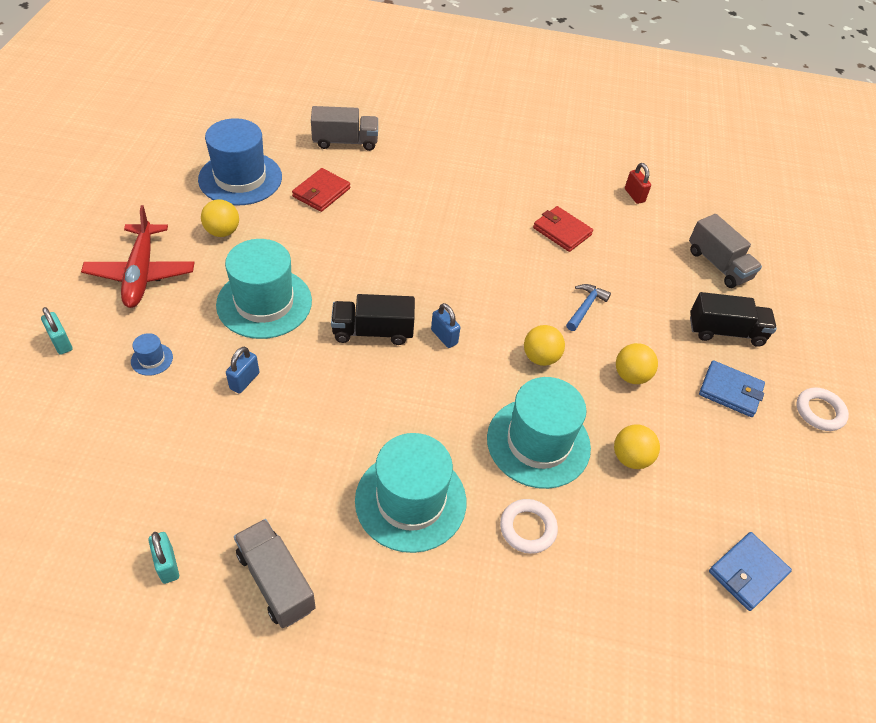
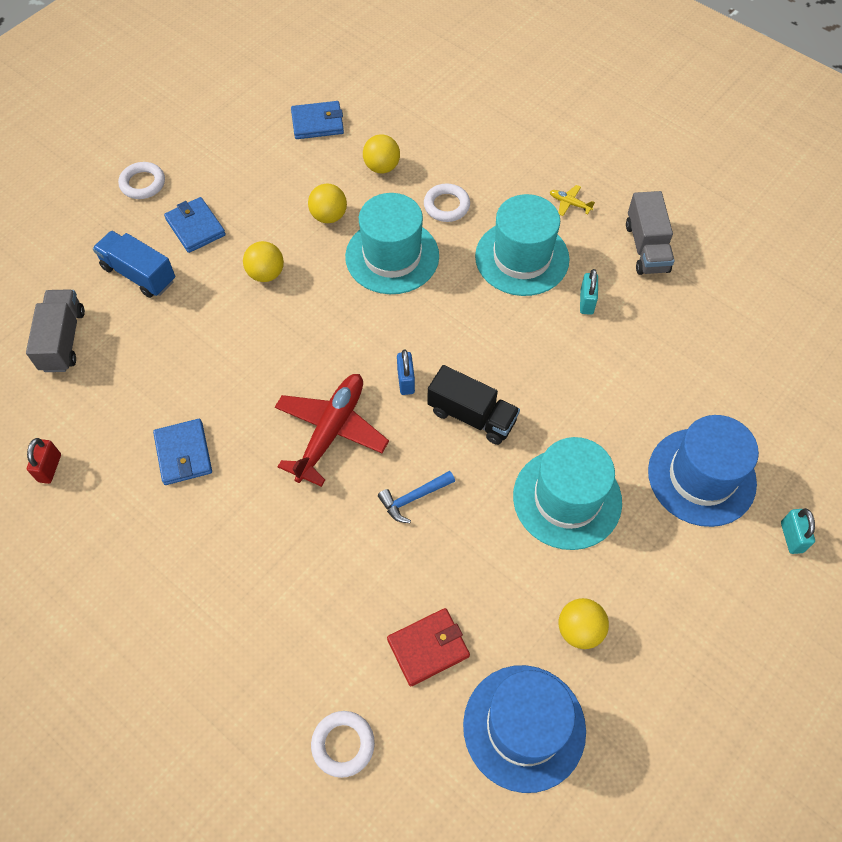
camera: 145 degrees left, 10 degrees up
red plane [81,205,194,308] -> red plane moved to [275,374,389,487]
blue hat [131,333,173,376] -> blue hat [648,415,759,527], size x2.49
turquoise padlock [148,532,179,584] -> turquoise padlock moved to [580,269,598,315]
blue padlock [226,347,259,394] -> none
grey truck [311,106,378,151] -> white ring [311,711,375,778]
yellow ball [524,325,565,366] -> yellow ball moved to [363,134,400,173]
red wallet [533,206,593,252] -> blue wallet [153,419,212,485]
blue hammer [566,284,611,331] -> blue hammer moved to [378,471,455,523]
black truck [690,292,777,347] -> blue truck [93,231,175,298]
none -> yellow plane [550,185,595,216]

